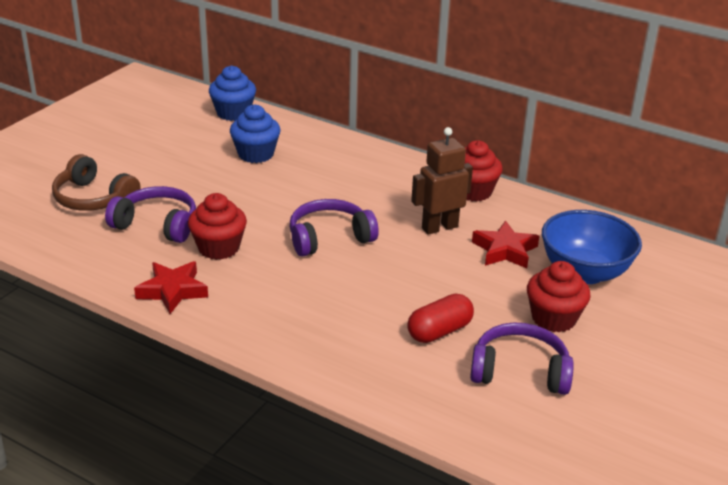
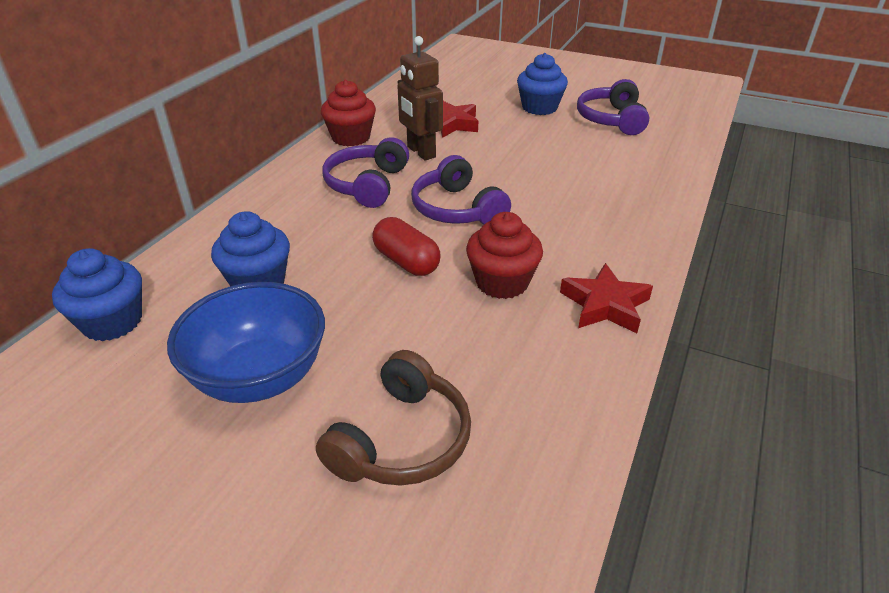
camera: 95 degrees left, 5 degrees up
purple headphones [105,186,196,243] -> purple headphones moved to [322,137,409,208]
red capsule [407,294,474,343] -> red capsule moved to [372,217,441,276]
red cupcake [527,261,591,333] -> blue cupcake [517,53,568,115]
blue bowl [542,210,642,284] -> blue bowl moved to [167,282,325,403]

